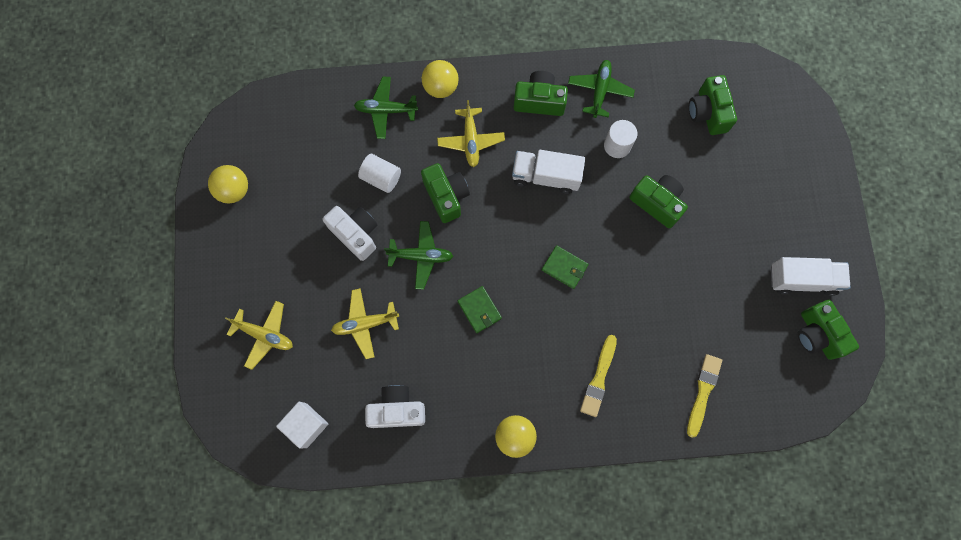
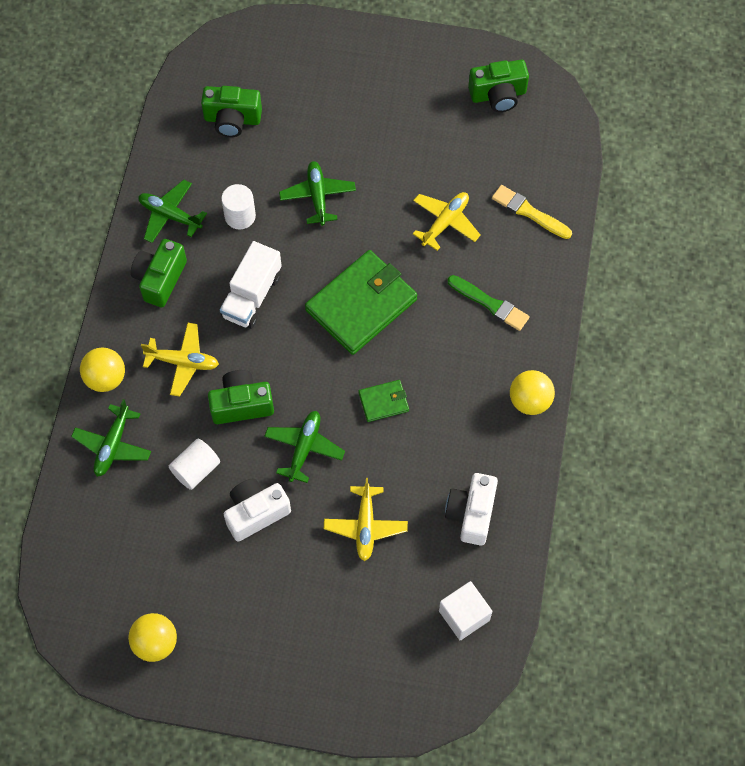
camera: 75 degrees left, 10 degrees down
yellow plane [225,301,293,370] -> yellow plane moved to [413,192,481,251]
green wallet [542,245,589,289] -> green wallet [305,250,417,355], size x2.13
yellow brush [580,335,617,417] -> green brush [447,275,530,331]
green camera [629,175,688,228] -> green plane [279,161,356,226]
white truck [771,257,851,296] -> none

